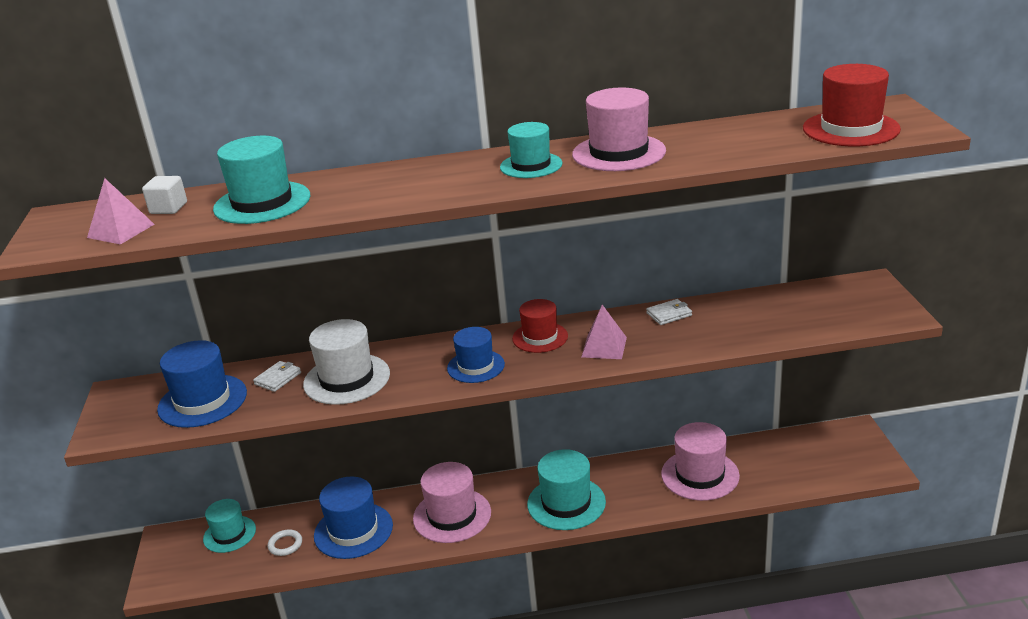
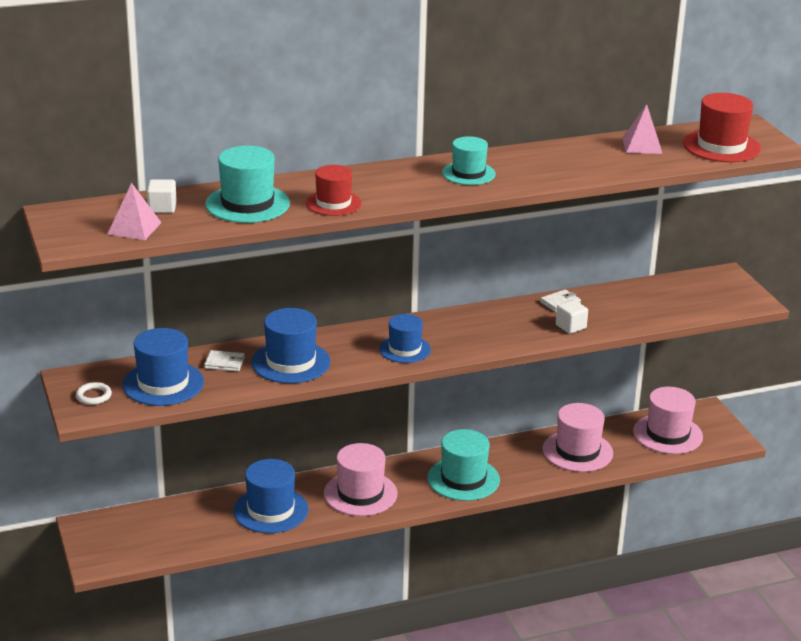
camera: 15 degrees left, 0 degrees up
turquoise hat [203,499,256,553] -> none
white wallet [253,361,301,392] -> white wallet turned 75 degrees clockwise [204,350,245,372]
white ring [268,529,302,556] -> white ring moved to [76,382,112,405]
white hat [303,319,390,405] -> blue hat [251,308,331,383]
red hat [512,299,568,353] -> red hat moved to [306,165,362,216]
pink hat [572,88,666,171] -> pink hat moved to [633,387,703,454]
pink pyramid [581,305,627,359] -> pink pyramid moved to [622,104,662,154]
none -> white cube [556,300,588,334]

